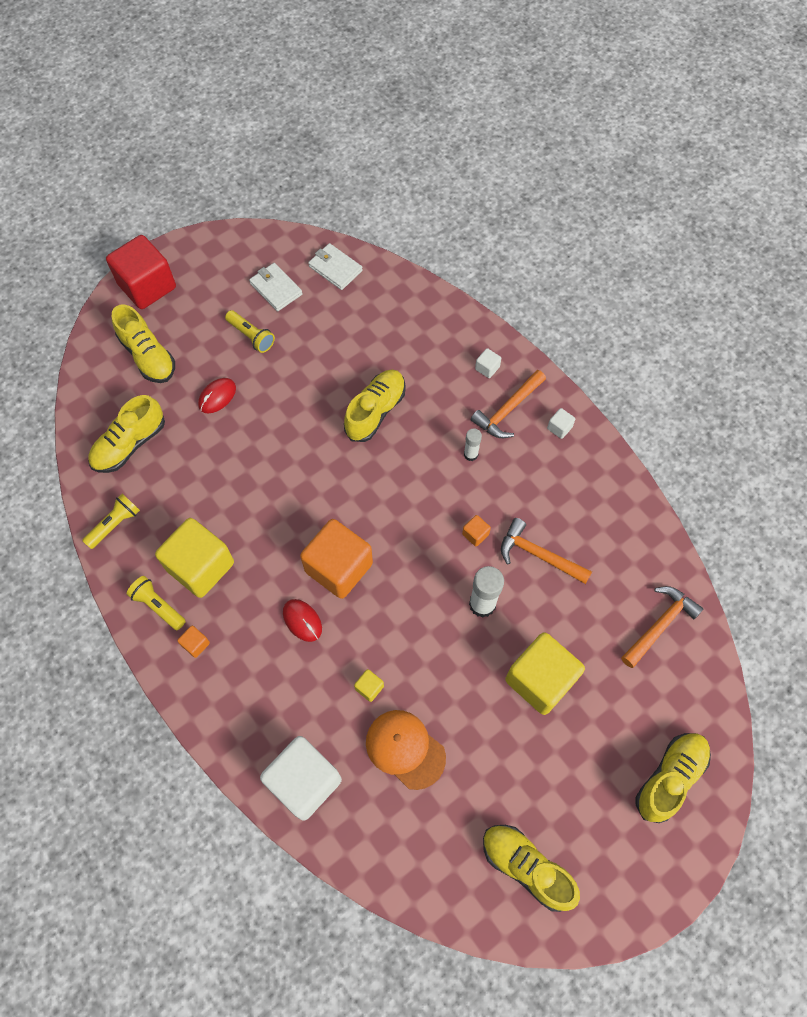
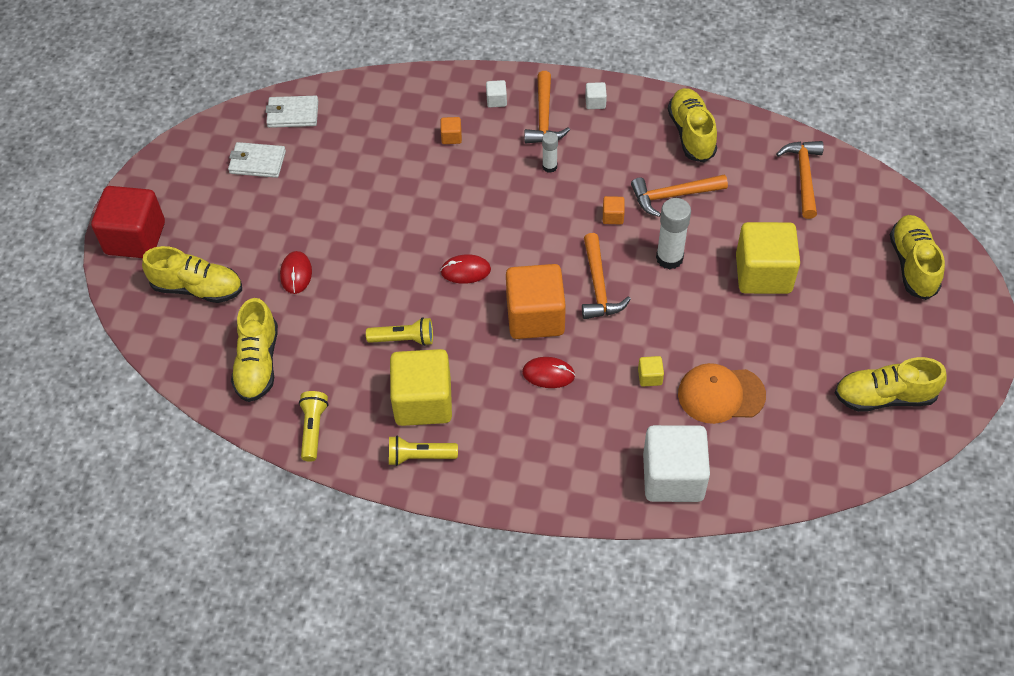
camera: 40 degrees left, 10 degrees down
orange cube [177,626,210,658] -> orange cube moved to [441,117,462,144]
yellow flashlight [225,310,275,353] -> yellow flashlight moved to [366,317,433,346]
yellow shoe [344,369,406,442] -> yellow shoe moved to [668,88,717,163]
none -> red mouse [440,254,491,284]
none -> orange hammer [582,233,631,319]

